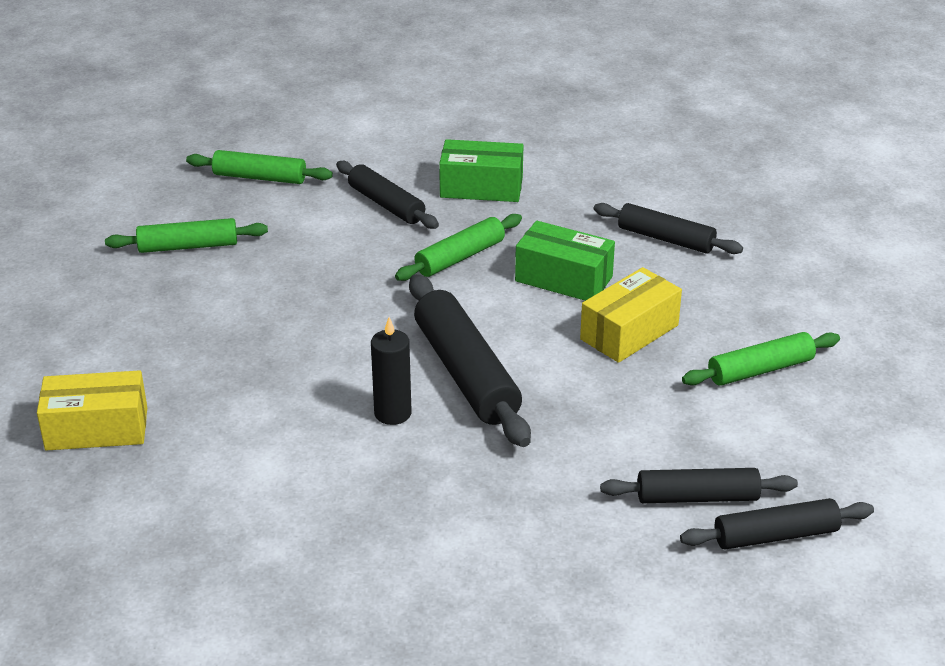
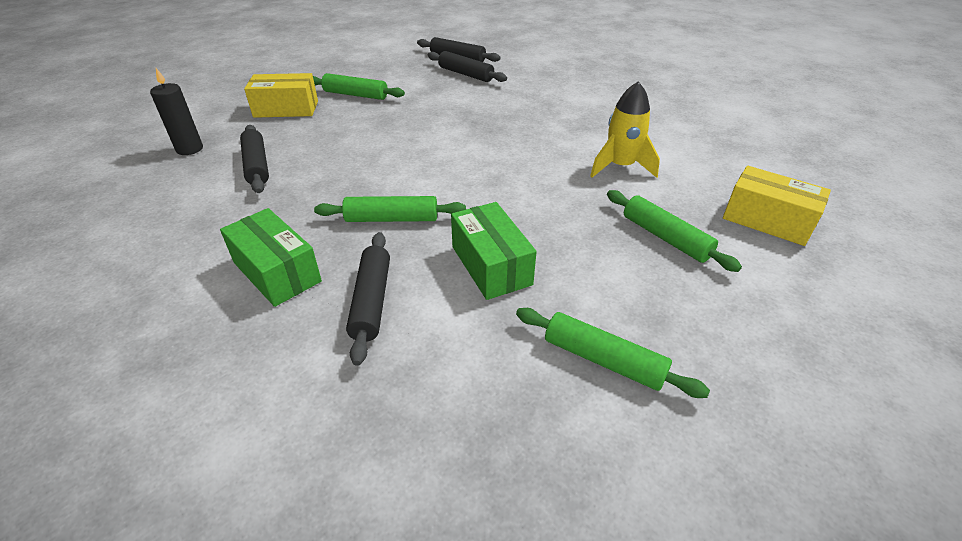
camera: 140 degrees left, 5 degrees up
green rolling pin [186,150,333,184] -> green rolling pin moved to [607,190,742,272]
black candle [371,317,412,425] -> black candle moved to [150,68,203,155]
black rolling pin [409,274,531,447] -> none
green box [515,221,615,301] -> green box moved to [451,202,537,300]
yellow box [580,267,682,363] -> yellow box moved to [244,73,318,118]
none -> yellow rocket [590,81,660,178]

